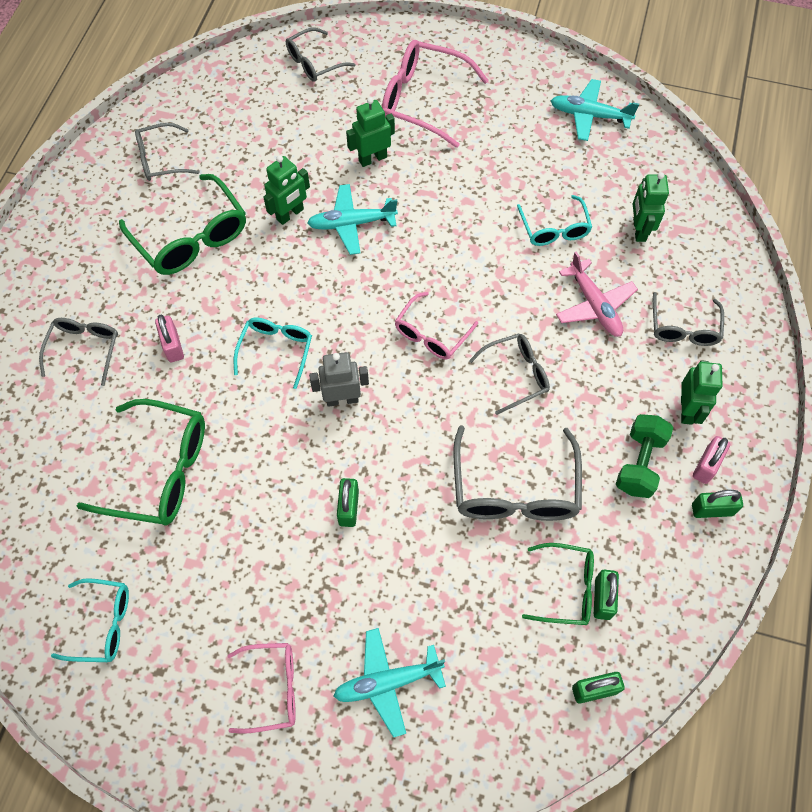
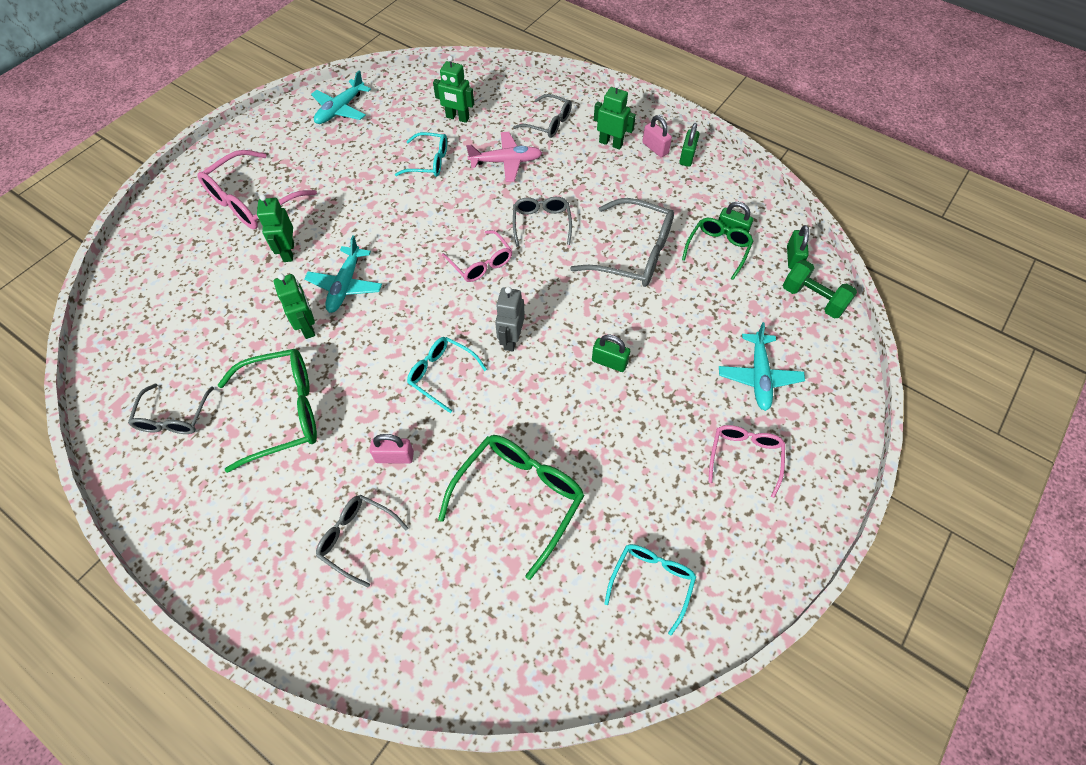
camera: 70 degrees left, 5 degrees down
grey glasses [286,27,356,82] -> none
green dumbbell [616,414,673,498] -> green dumbbell moved to [783,259,857,319]

